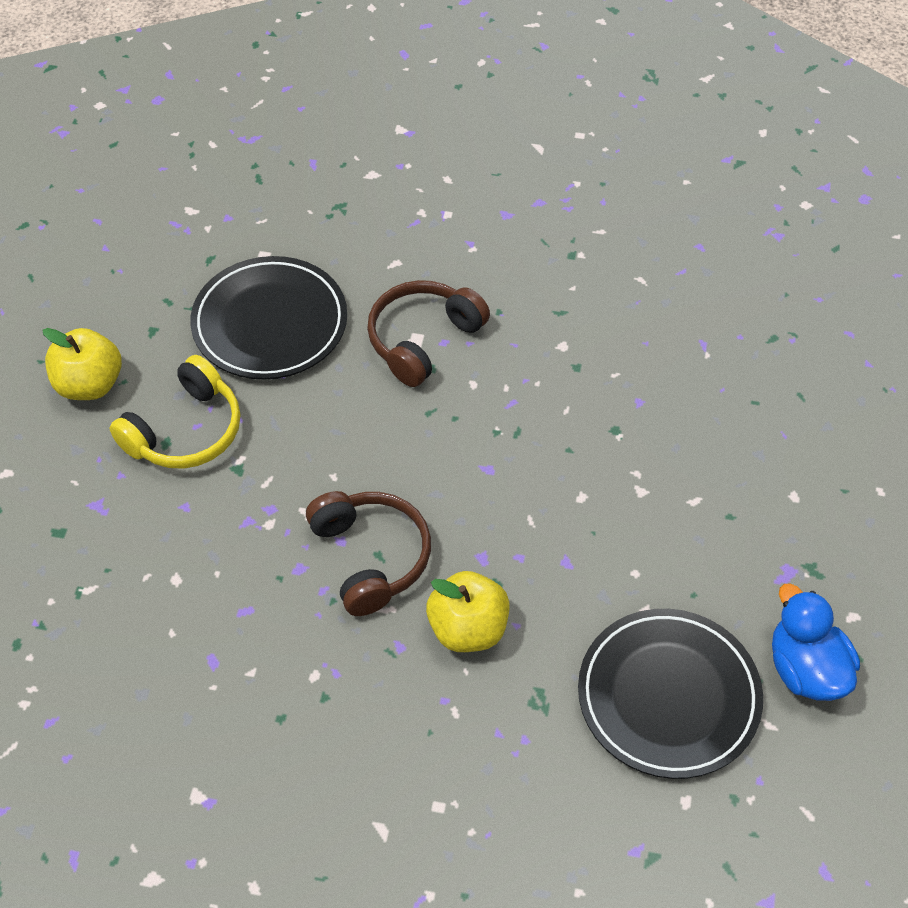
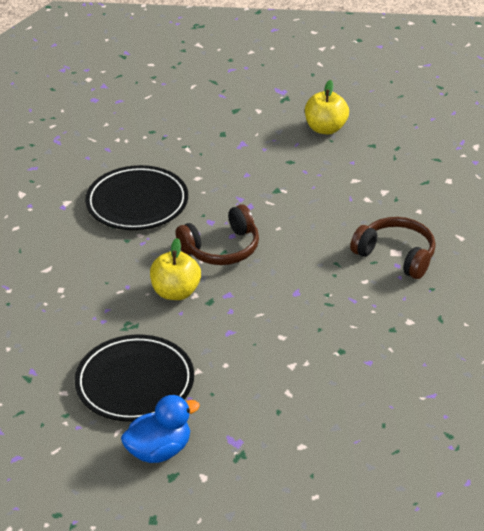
camera: 85 degrees right, 15 degrees down
yellow headphones [109,355,240,469] -> none
black plate [190,256,347,380] -> black plate moved to [85,165,188,230]

